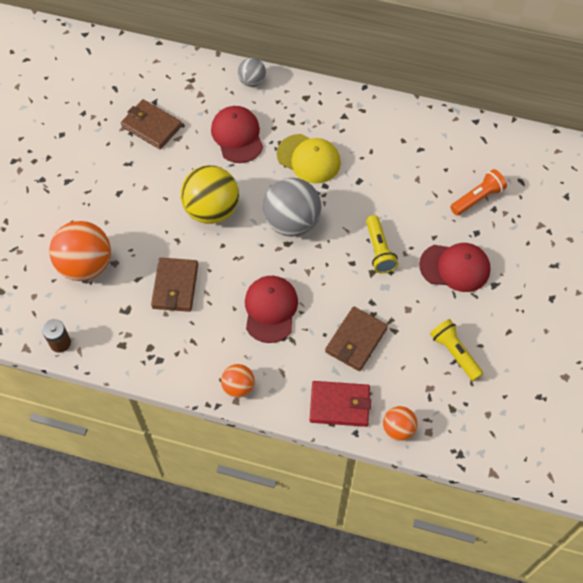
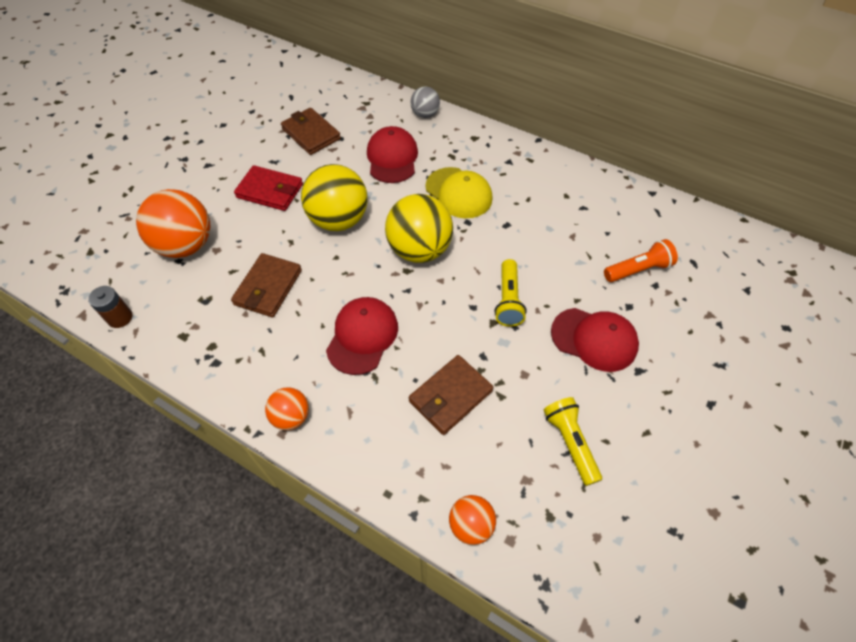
camera: 15 degrees right, 5 degrees down
grey ball [263,178,322,237] -> yellow ball [385,194,453,263]
red wallet [310,381,371,427] -> red wallet moved to [234,165,303,211]

